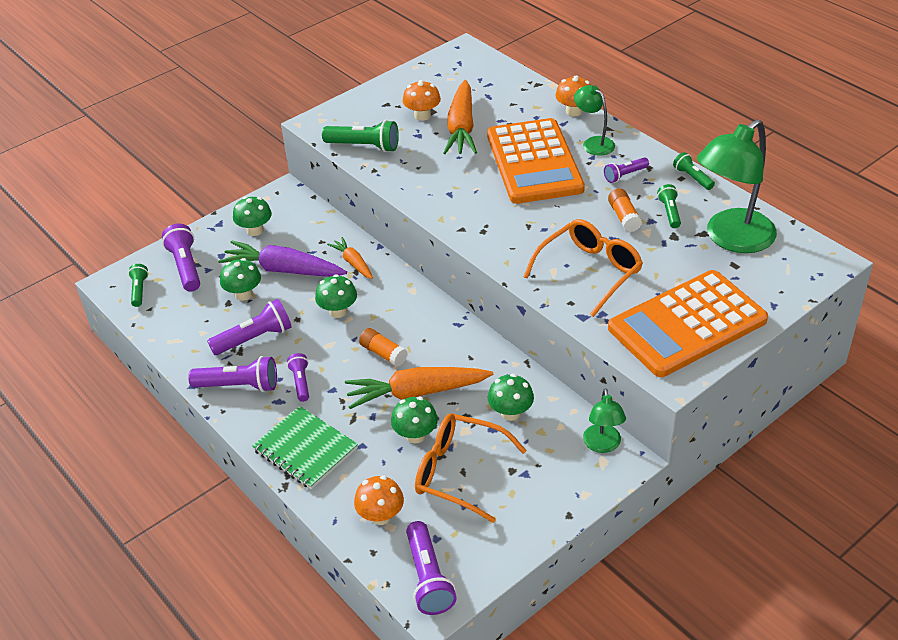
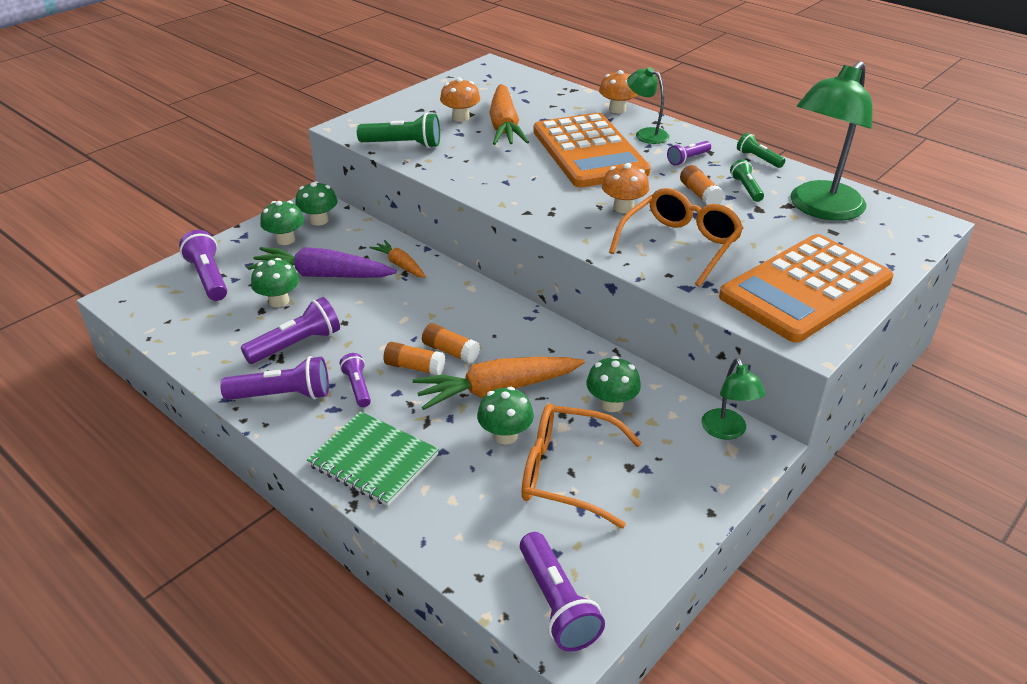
camera: 10 degrees left, 5 degrees down
green flashlight [128,264,148,307] -> none
green mushroom [315,274,357,318] -> green mushroom moved to [295,181,338,226]
orange mushroom [354,476,404,525] -> orange mushroom moved to [602,163,649,213]
none -> orange glue stick [383,342,445,375]

